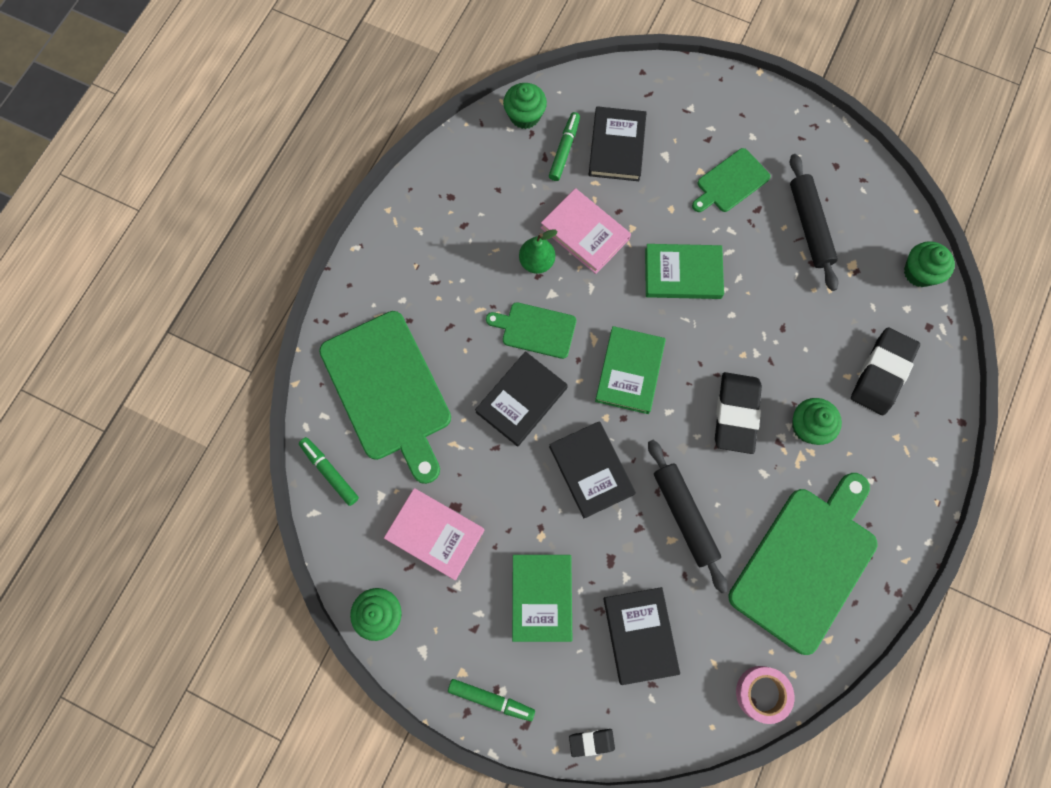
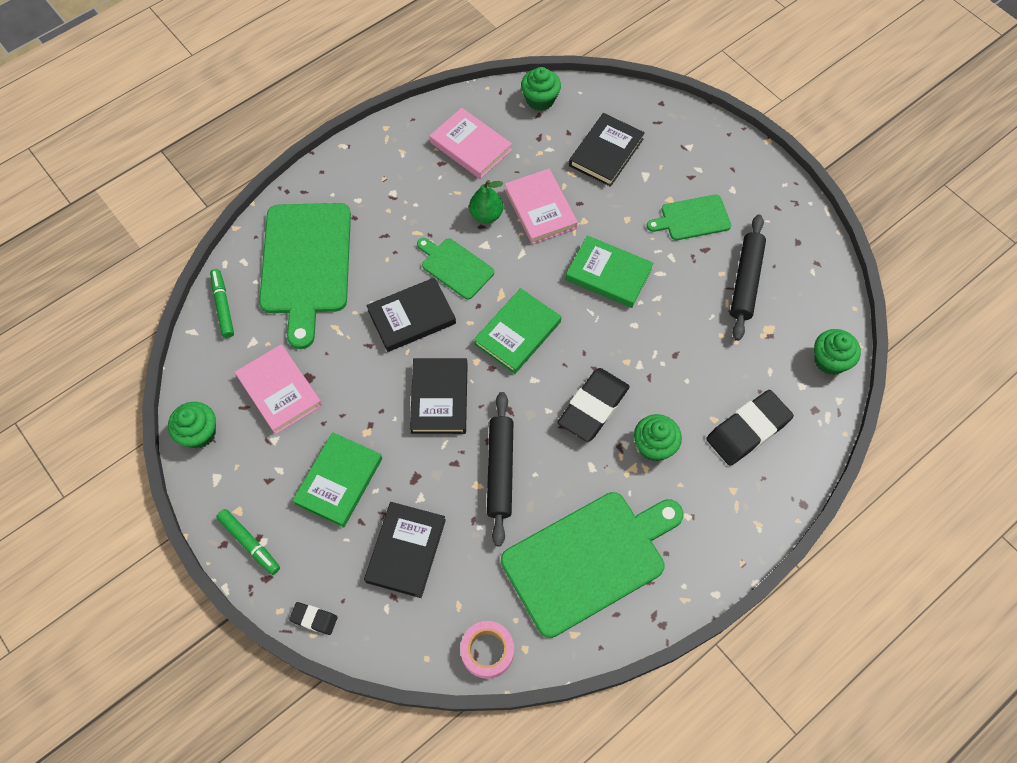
camera: 25 degrees right, 10 degrees down
green marker [549,112,580,181] -> none
none -> pink book [429,108,512,179]

